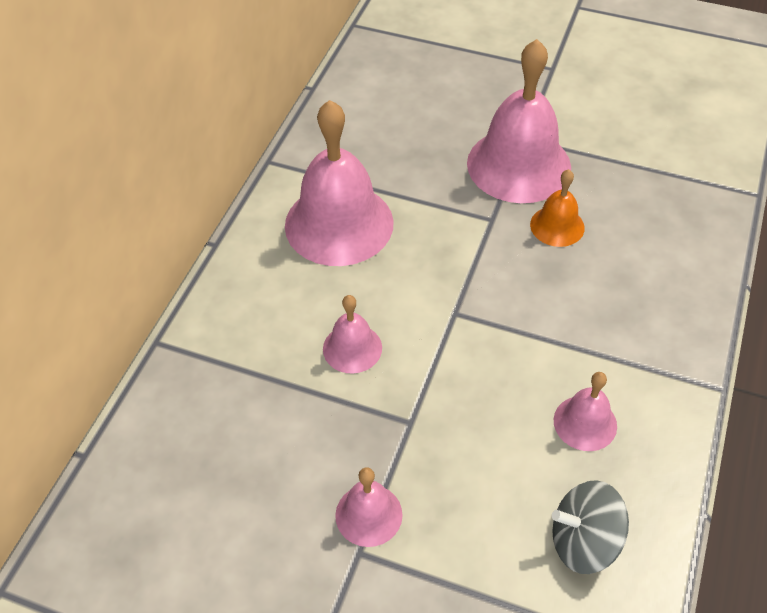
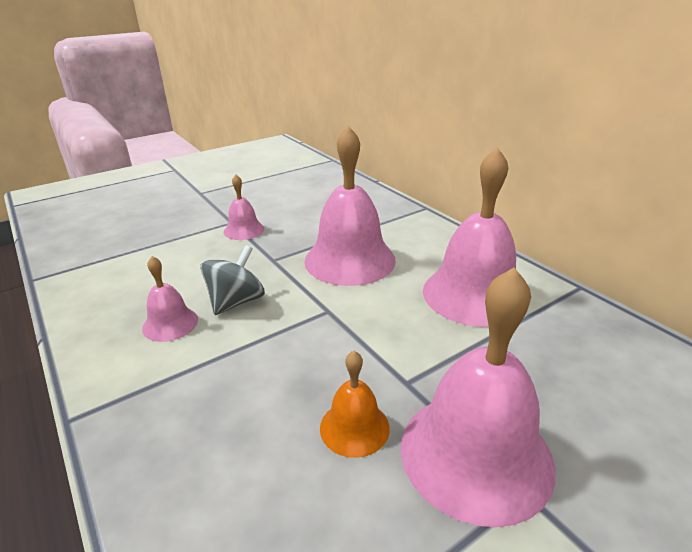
camera: 125 degrees right, 20 degrees down
pink bell [323,295,382,374] -> pink bell [304,126,396,286], size x2.03
grey spinning top [552,480,629,574] -> grey spinning top moved to [200,245,265,315]

